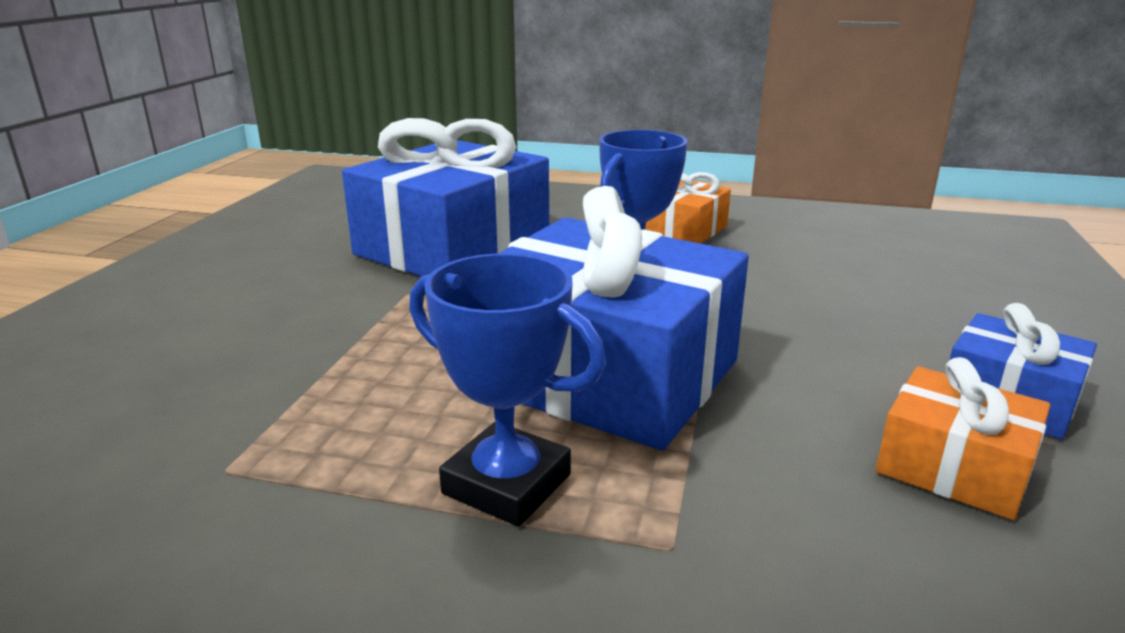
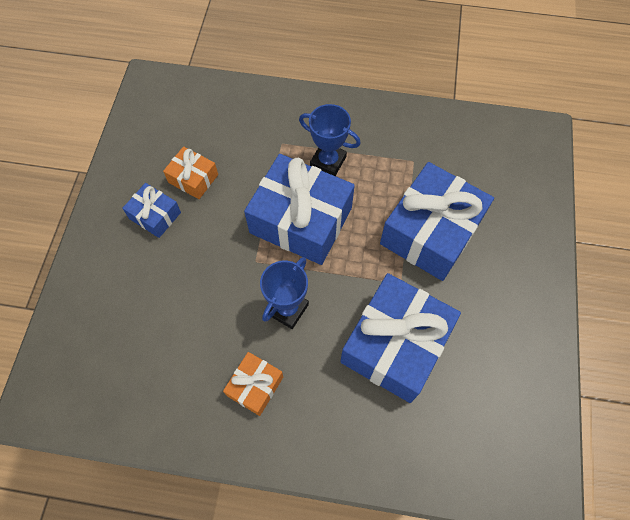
camera: 175 degrees right, 40 degrees up
none -> blue gift [380,162,494,281]

